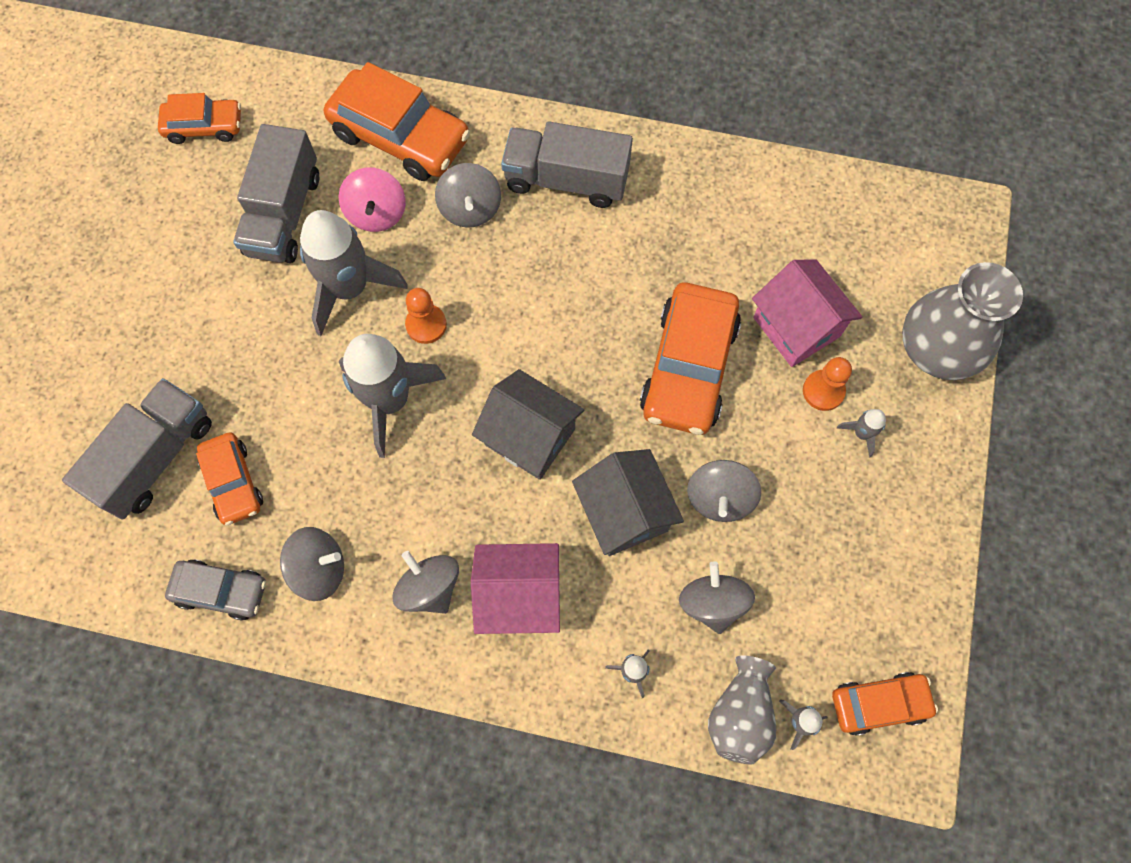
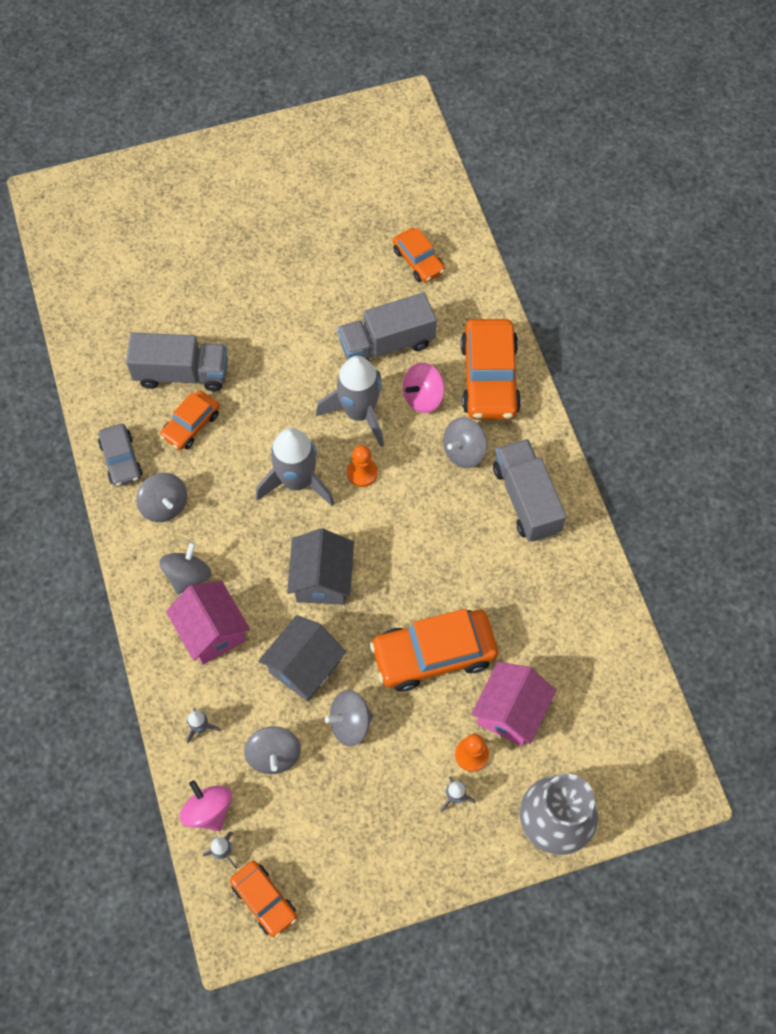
camera: 60 degrees right, 5 degrees down
grey spinning top [679,561,755,634] -> grey spinning top turned 120 degrees clockwise [244,726,301,774]
grey vase [708,656,776,764] -> pink spinning top [180,780,232,831]

